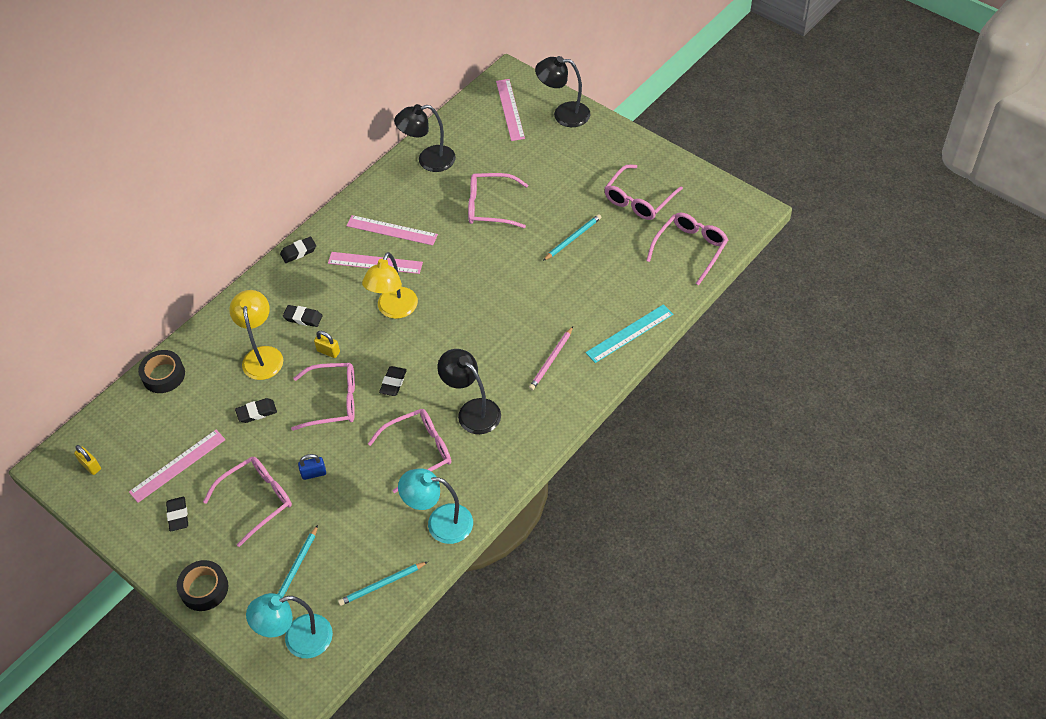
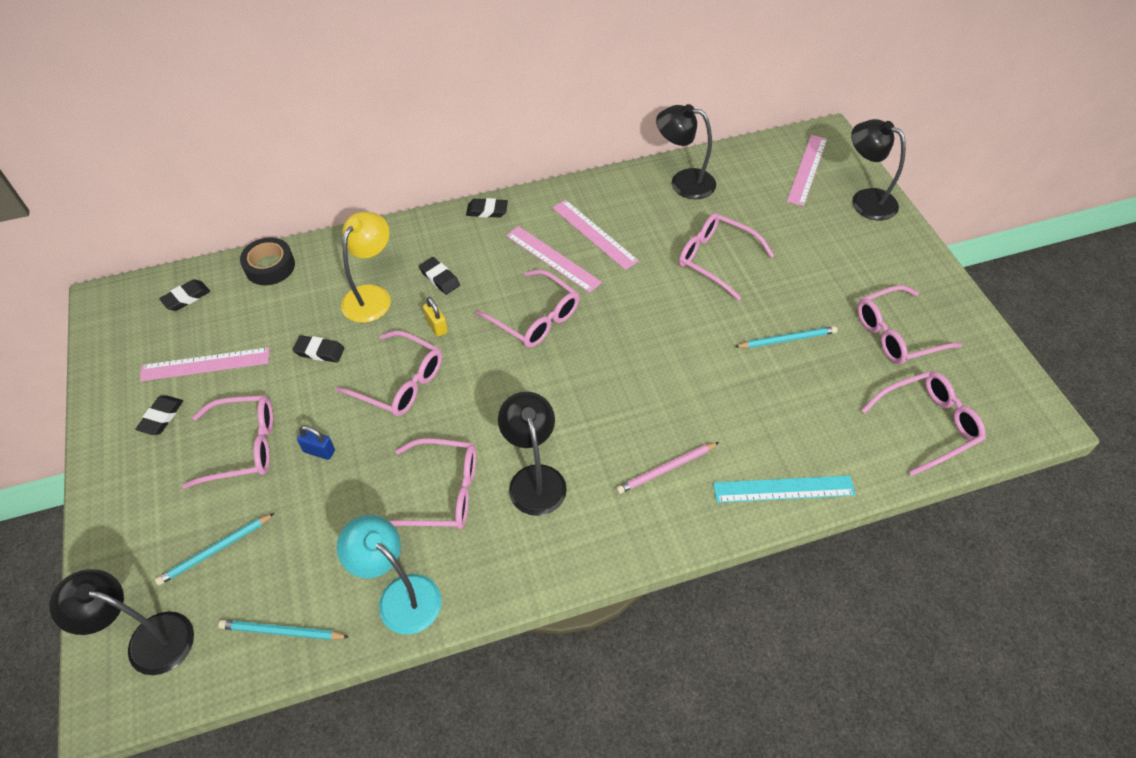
camera: 30 degrees right, 0 degrees up
yellow padlock [74,445,101,475] -> none
black tape [176,560,228,611] -> none
turquoise lamp [246,593,333,658] -> black lamp [49,569,194,675]
yellow lamp [362,252,418,319] -> pink glasses [476,269,579,348]
black eraser [379,366,407,396] -> black eraser moved to [159,279,210,311]

